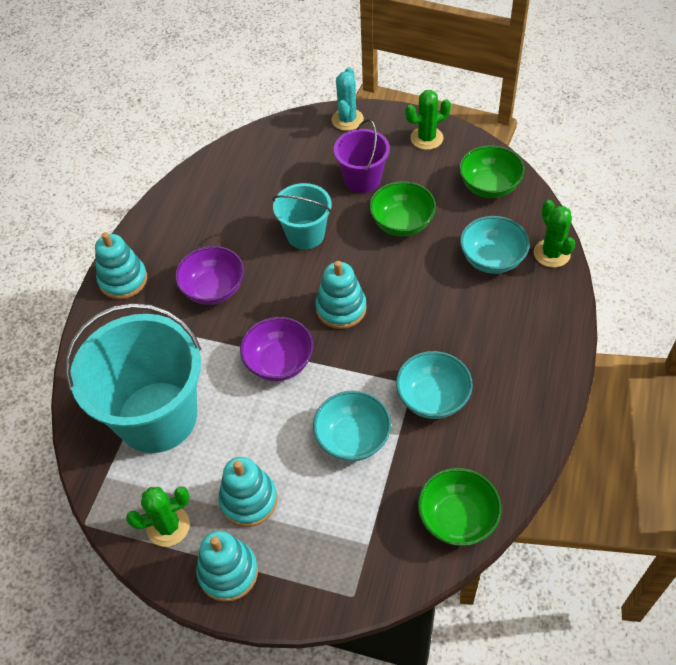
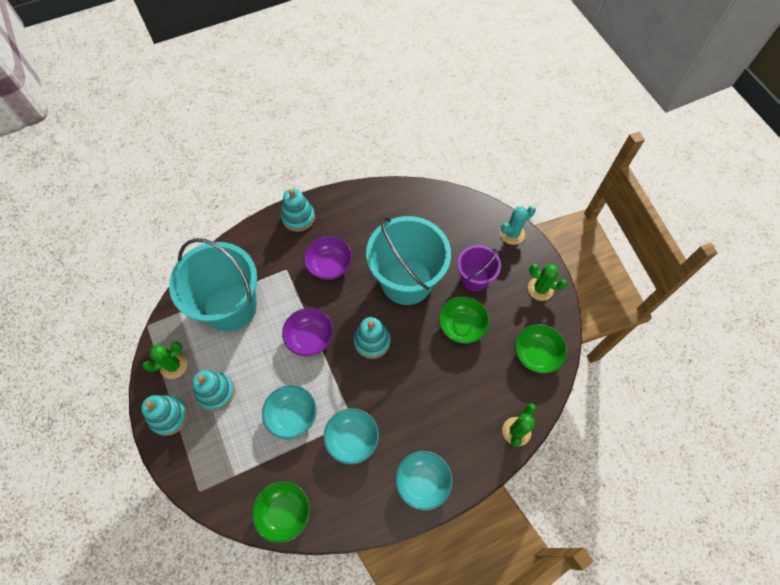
camera: 45 degrees right, 10 degrees up
green cactus [126,486,190,547] -> green cactus turned 60 degrees counterclockwise [142,341,187,379]
turquoise bucket [272,183,332,250] -> turquoise bucket [366,216,451,305], size x1.87
turquoise bowl [460,216,530,274] -> turquoise bowl moved to [395,451,453,511]

